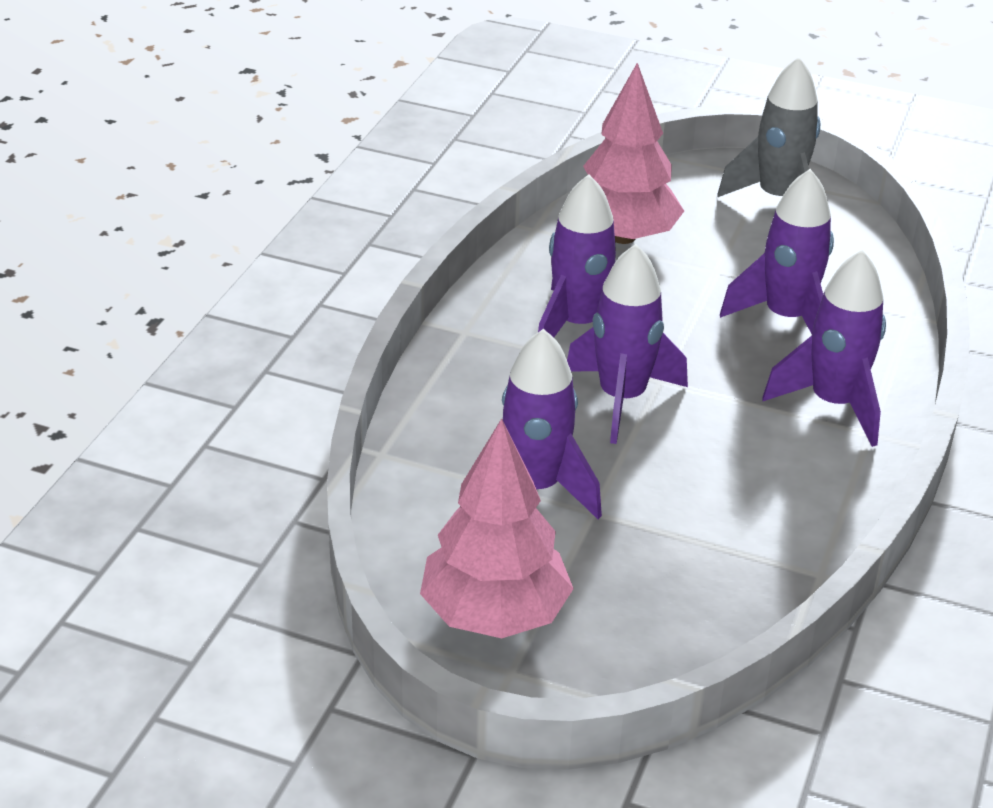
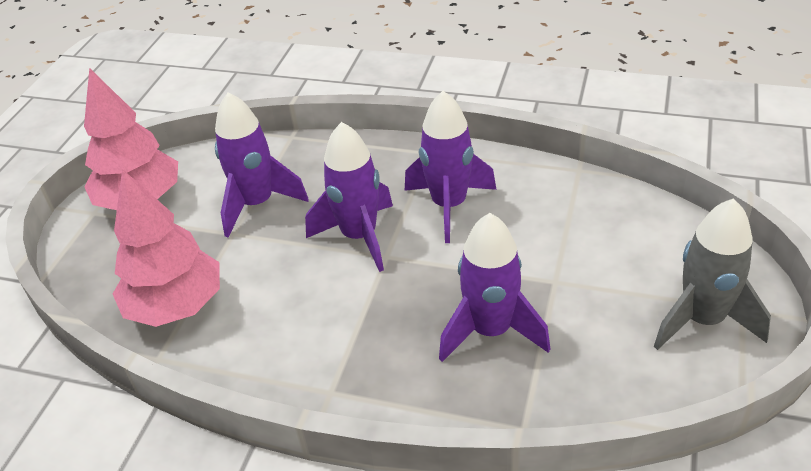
camera: 90 degrees right, 5 degrees up
pink tree [583,63,684,244] -> pink tree moved to [113,169,220,327]
purple rocket [762,250,886,447] -> none

